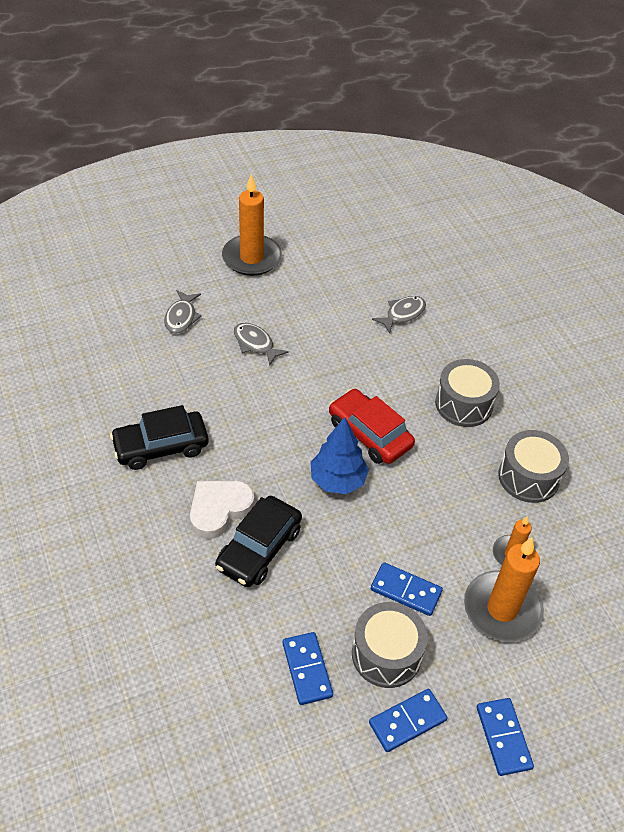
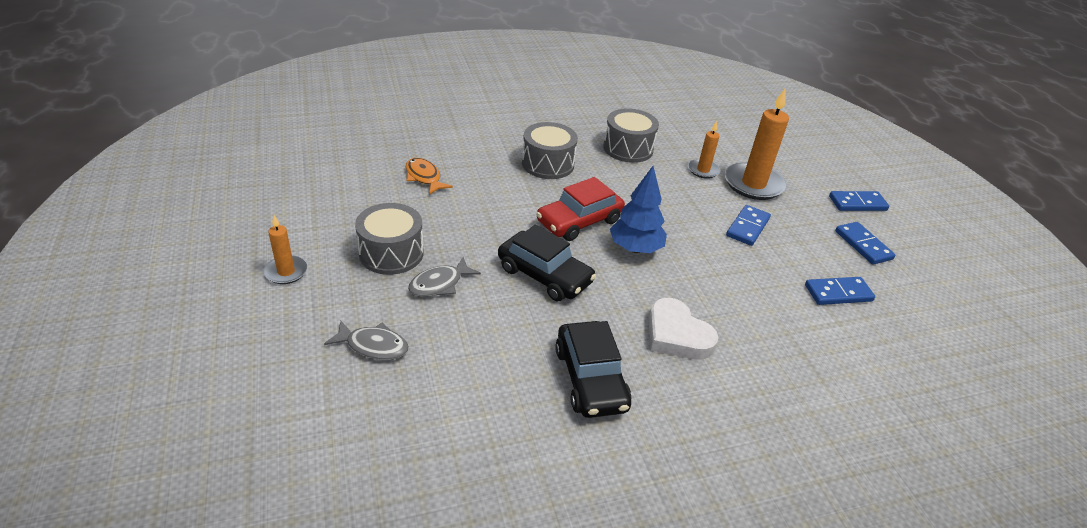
camera: 85 degrees left, 10 degrees down
black car [215,496,302,587] -> black car moved to [498,225,596,301]
orange candle [222,174,282,276] -> orange candle [263,215,308,284], size x0.54
grey drum [352,602,428,688] -> grey drum moved to [355,203,424,275]
grey fish [372,296,426,334] -> orange fish [406,158,453,195]

